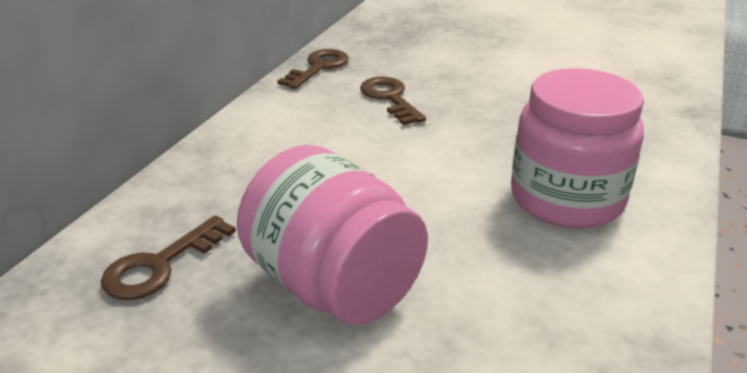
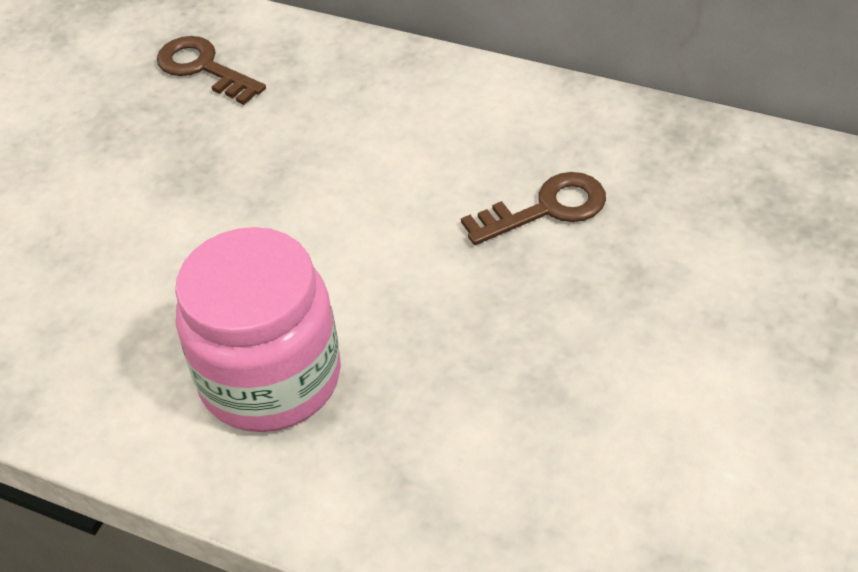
camera: 95 degrees right, 15 degrees up
pink jar [237,145,428,325] -> none
brown key [277,49,349,89] -> none

